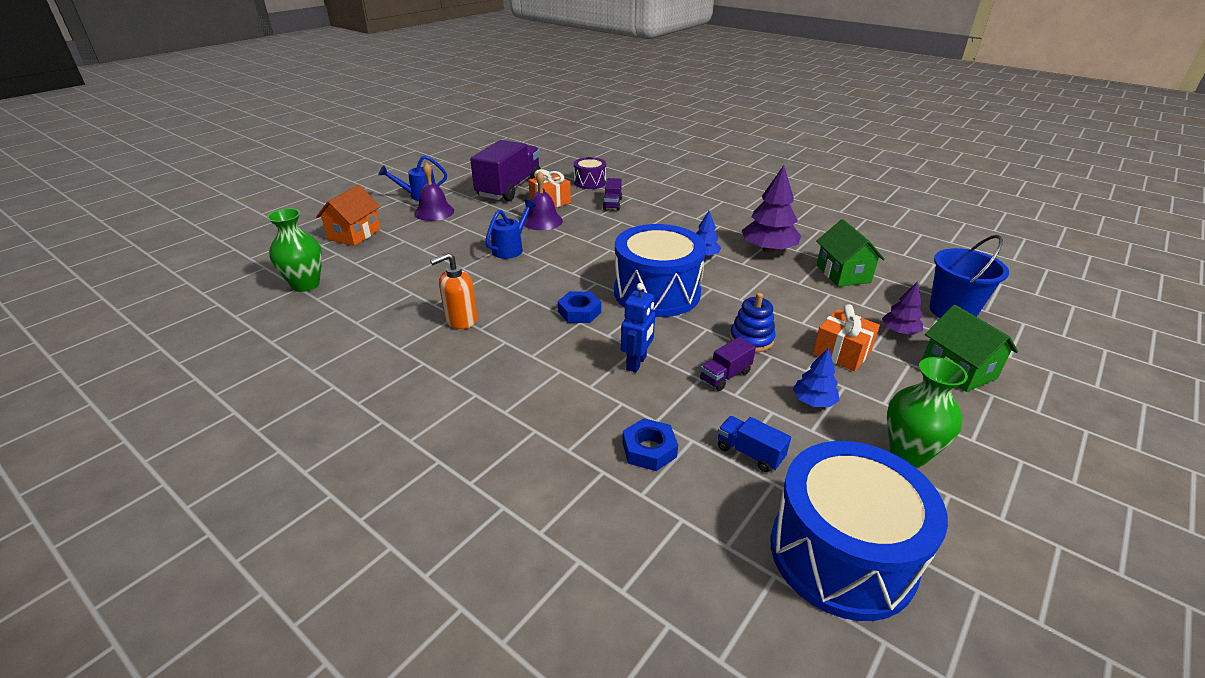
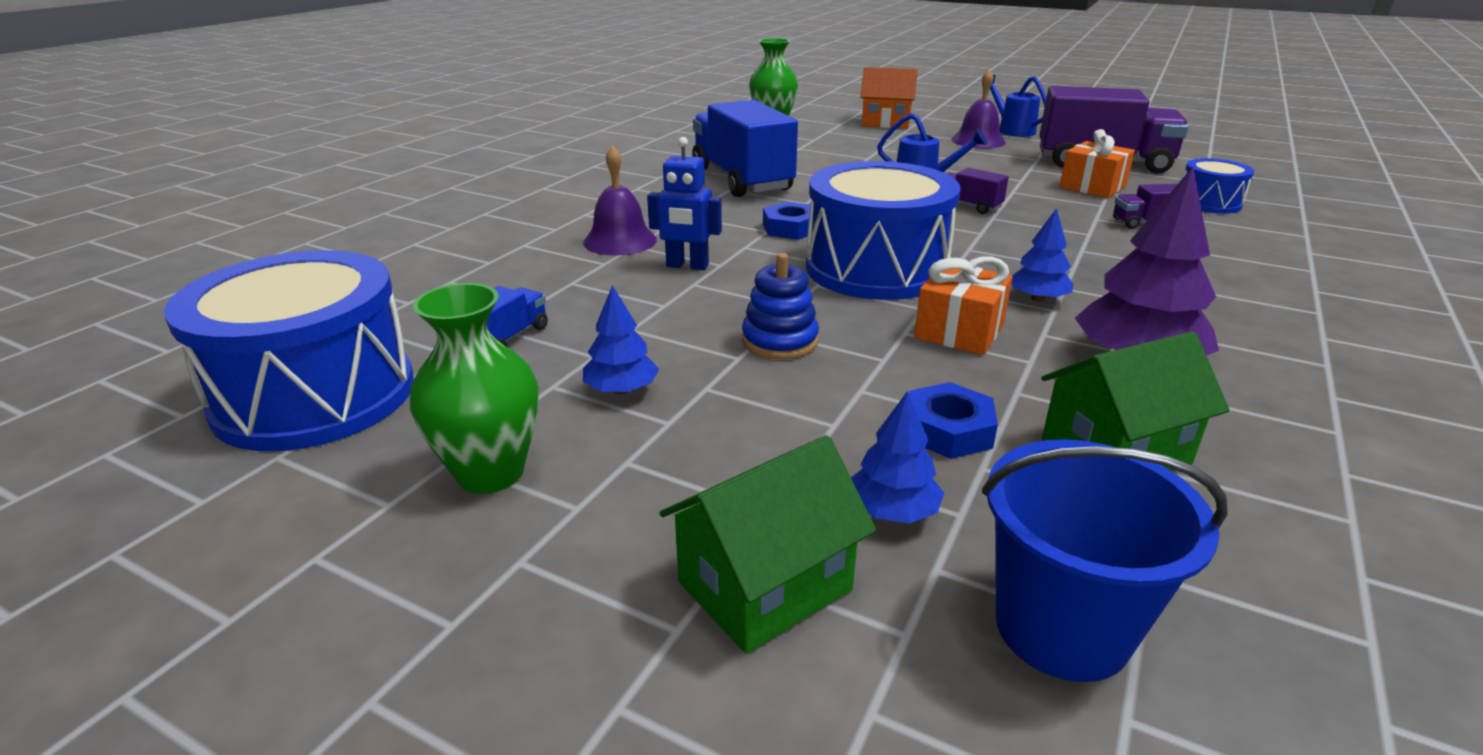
camera: 80 degrees right, 5 degrees down
orange soap dispenser [430,253,477,329] -> blue truck [692,100,798,197]
purple bell [524,171,563,230] -> purple bell moved to [583,146,657,256]
purple drum [574,157,606,189] -> blue drum [1183,158,1254,214]
blue nut [622,418,678,471] -> blue nut moved to [909,382,998,459]
purple truck [700,337,756,391] -> purple truck moved to [947,168,1009,214]
orange gift [813,304,880,371] -> orange gift moved to [914,257,1013,355]
purple tree [882,282,923,335] -> blue tree [851,391,944,524]

